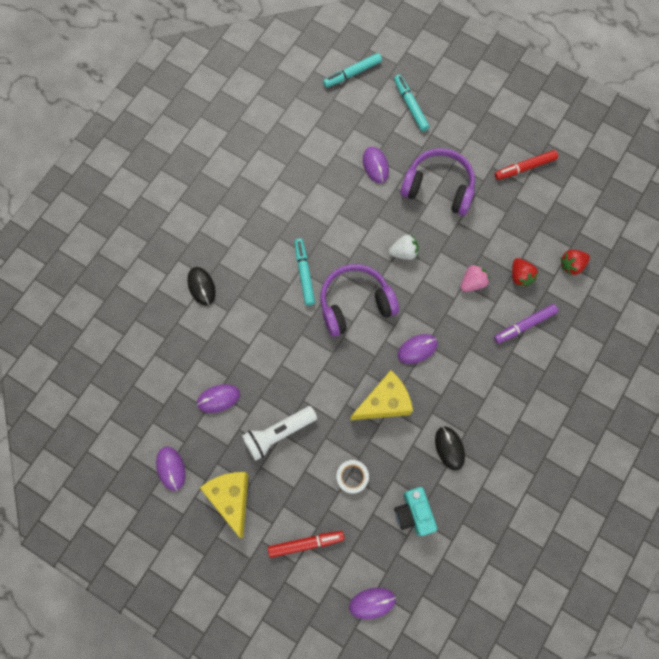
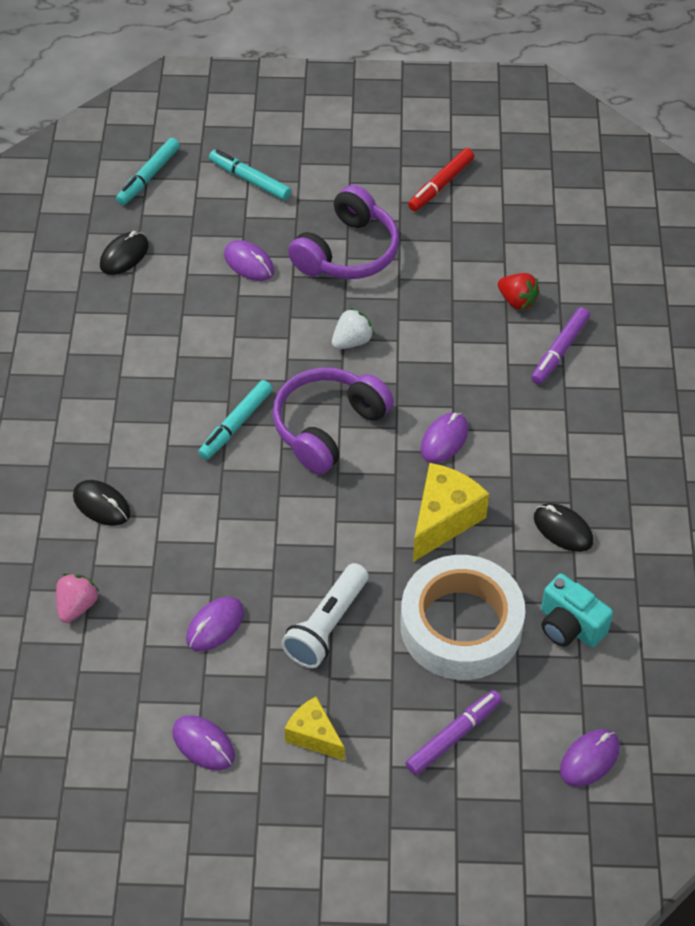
camera: 30 degrees left, 20 degrees down
yellow cheese [200,472,249,538] -> yellow cheese [285,697,345,761], size x0.63
red marker [268,531,345,558] -> purple marker [405,690,502,775]
turquoise marker [294,239,315,306] -> turquoise marker turned 105 degrees counterclockwise [198,380,272,460]
white tape [336,460,369,494] -> white tape [401,555,525,680], size x2.43
purple headphones [400,148,475,216] -> purple headphones turned 135 degrees clockwise [288,185,399,279]
pink strawberry [461,264,489,292] -> pink strawberry moved to [56,573,99,623]
red strawberry [560,250,590,275] -> none
none -> black mouse [100,231,149,275]

